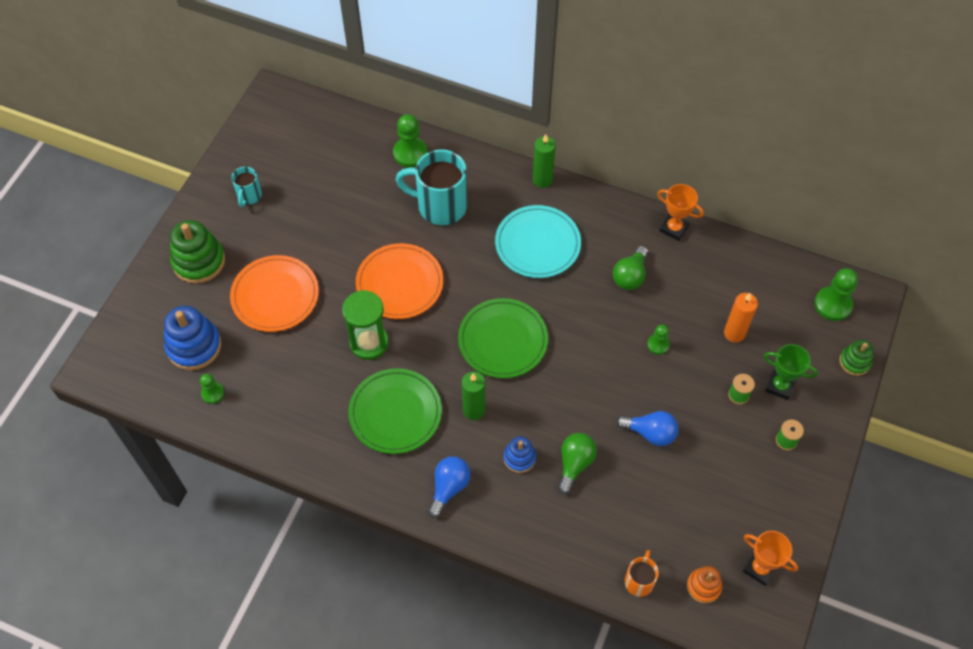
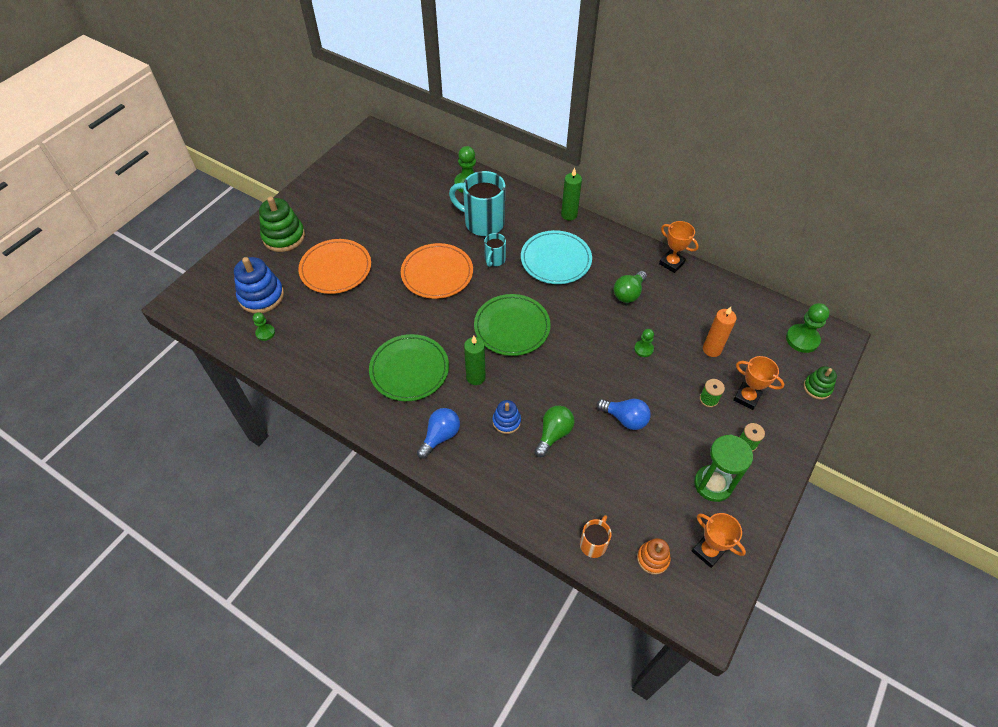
camera: 10 degrees right, 5 degrees down
turquoise mug [231,167,262,207] -> turquoise mug moved to [484,233,506,267]
green hourglass [342,290,389,360] -> green hourglass moved to [694,435,753,502]
green trophy [764,344,818,400] -> orange trophy [733,356,784,410]

